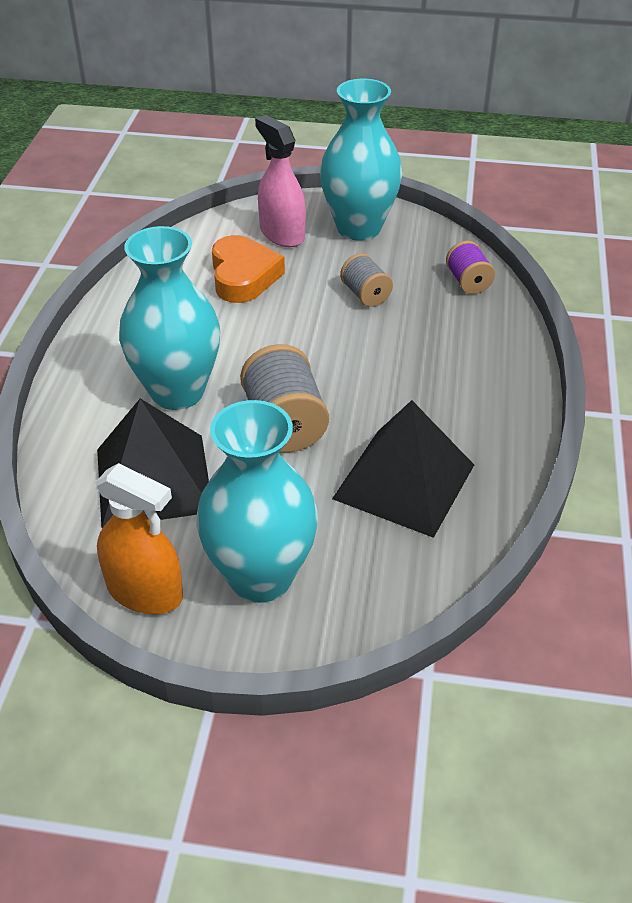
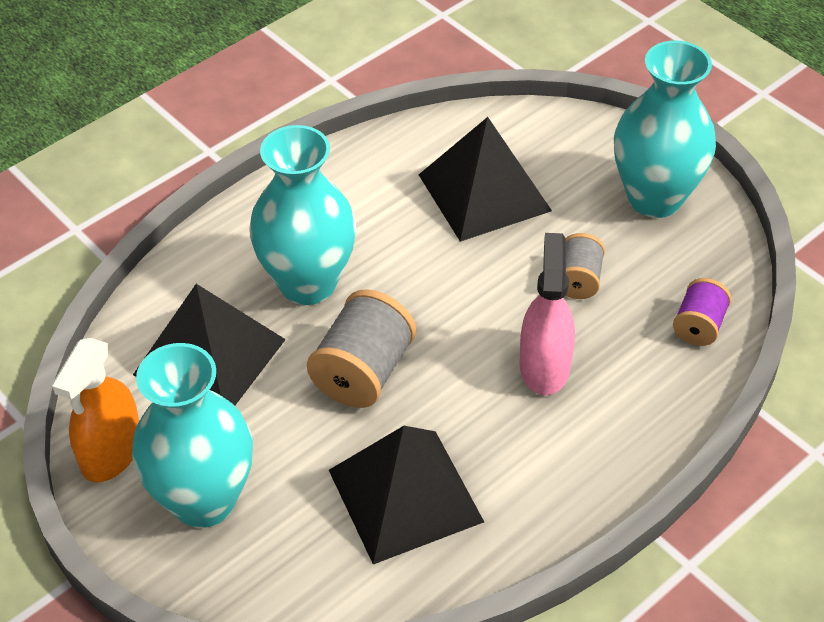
camera: 40 degrees right, 5 degrees up
orange spray bottle [95,463,183,614] -> orange spray bottle turned 45 degrees clockwise [52,338,139,483]
orange heart [212,235,285,303] -> black pyramid [419,117,552,242]
pink spray bottle [255,115,306,247] -> pink spray bottle moved to [520,233,575,395]

